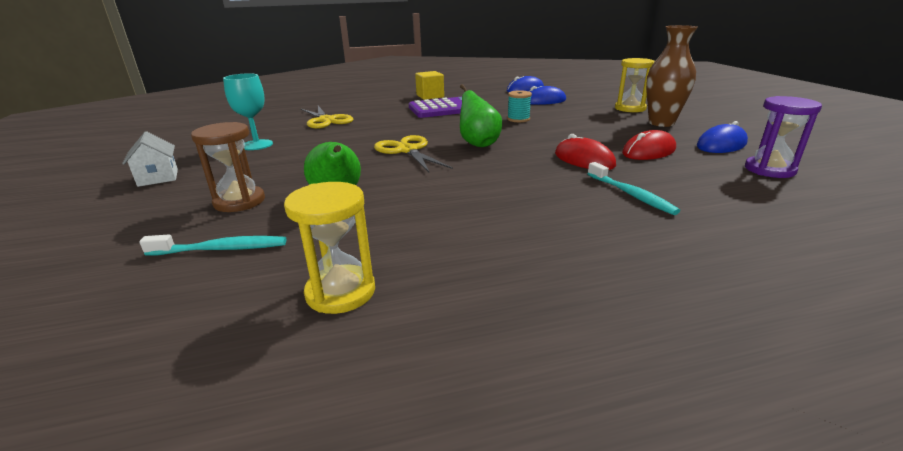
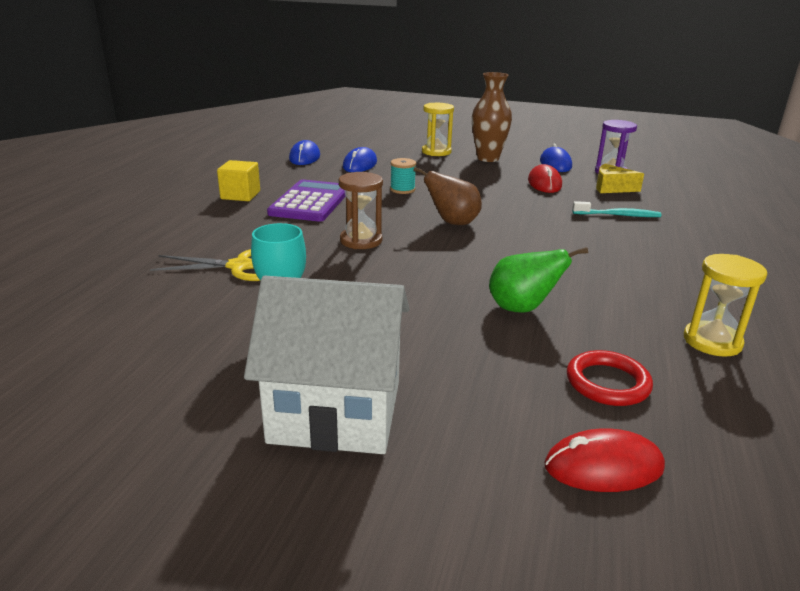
camera: 60 degrees left, 0 degrees up
white house [122,131,178,187] -> white house [244,276,409,454], size x2.20
turquoise toothbrush [139,235,286,256] -> red ring [567,350,653,406]
brown hourglass [191,122,265,212] -> brown hourglass moved to [339,172,383,249]
yellow scissors [374,135,453,172] -> none
green pear [460,84,502,147] -> brown pear [413,167,482,225]
red mouse [555,134,616,170] -> red mouse moved to [544,428,665,492]
none -> yellow cheese [596,164,644,193]

